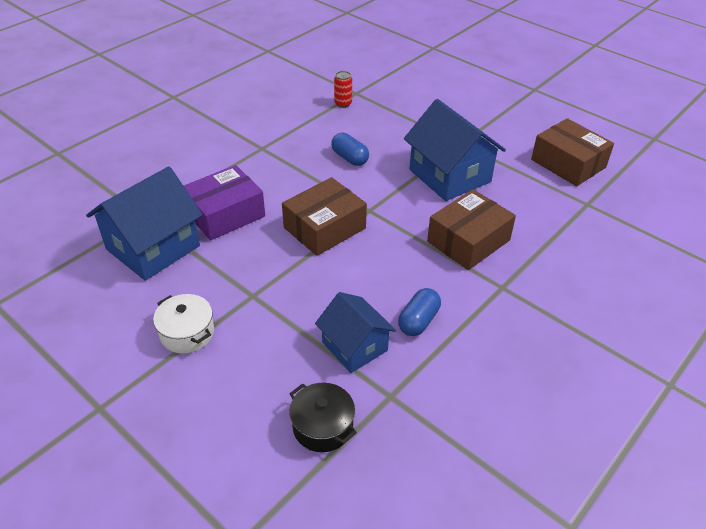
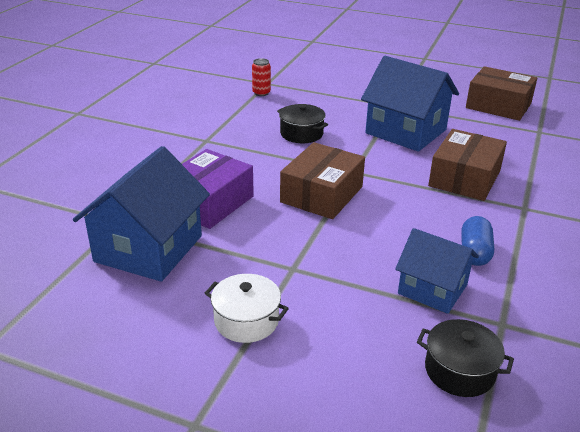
camera: 20 degrees left, 10 degrees down
blue capsule [331,133,369,166] -> black pot [277,104,328,143]

